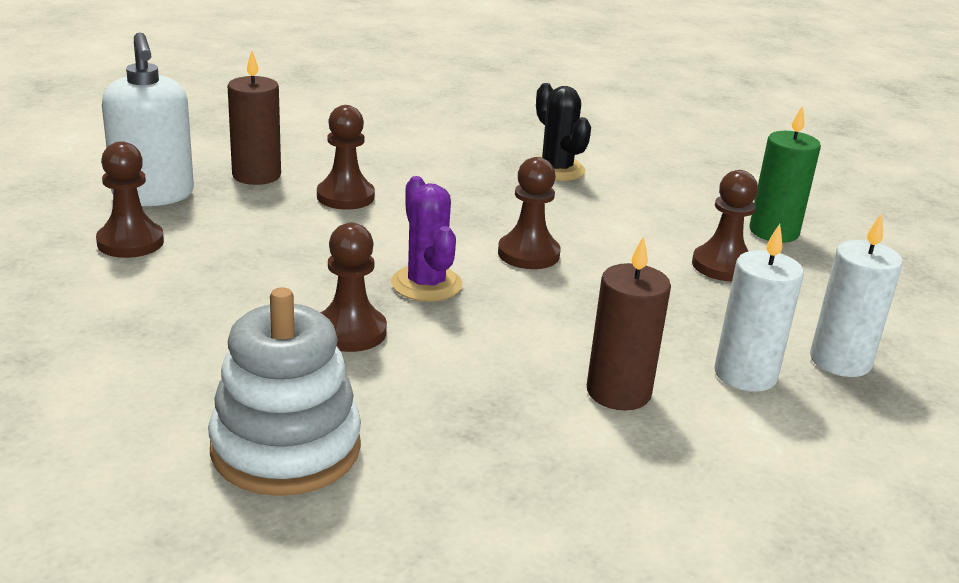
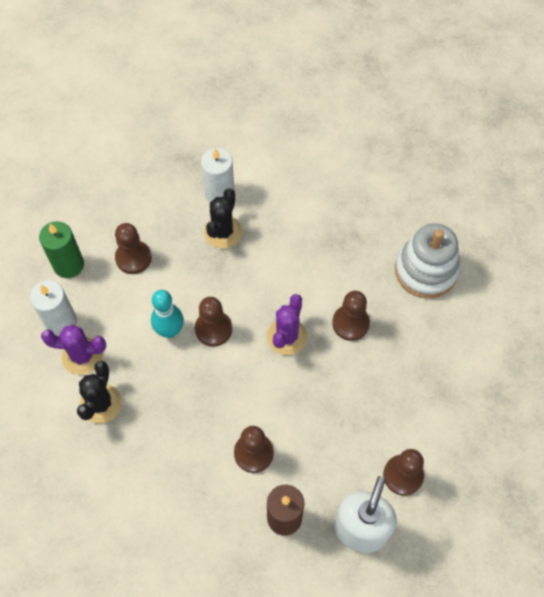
camera: 135 degrees left, 35 degrees up
brown candle [587,236,671,411] -> none
white candle [810,214,903,377] -> white candle moved to [30,281,77,336]
none -> purple cactus [41,324,106,375]
none -> turquoise bowling pin [151,290,184,338]
none -> black cactus [204,188,242,248]

